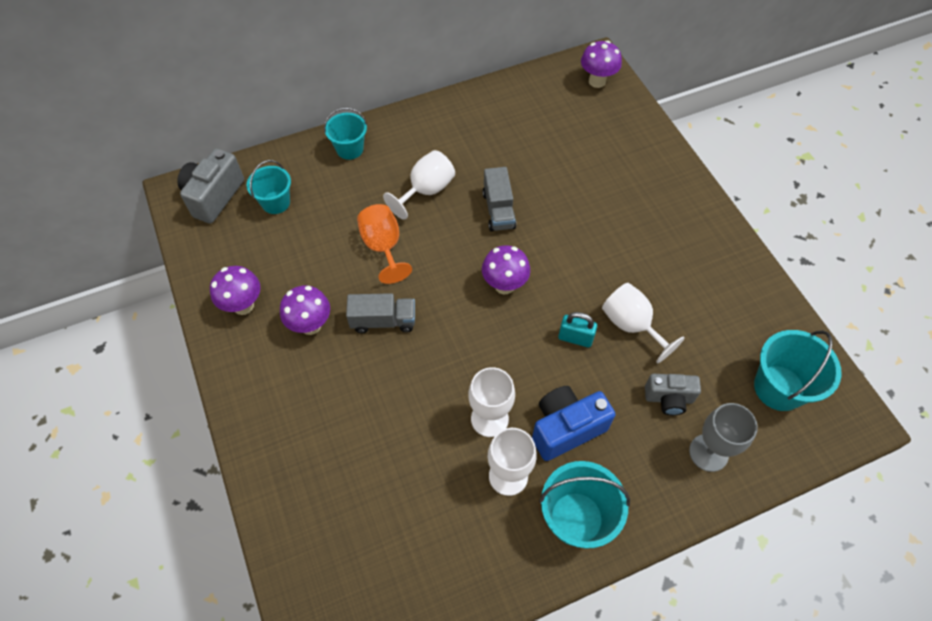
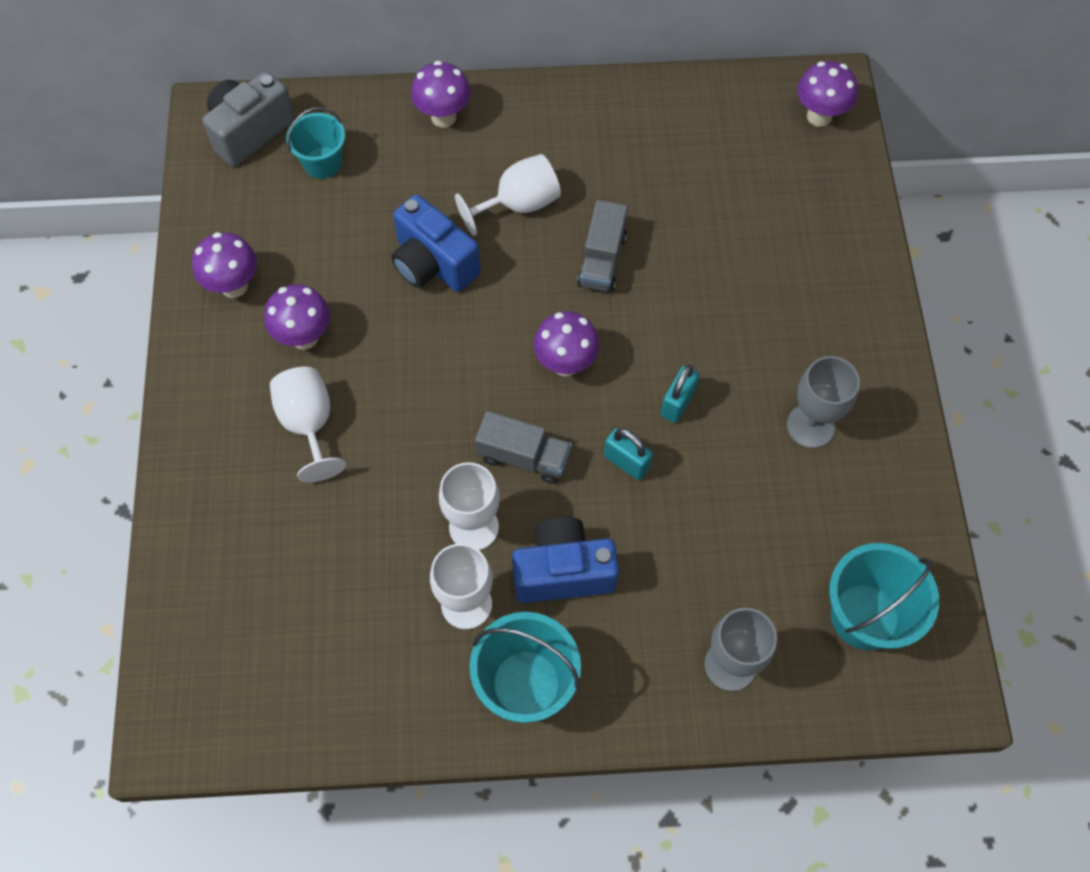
camera: 20 degrees right, 5 degrees up
turquoise bucket [324,108,367,160] -> purple mushroom [411,61,471,128]
grey truck [346,293,415,333] -> grey truck moved to [475,411,572,484]
orange goblet [357,204,412,284] -> blue camera [391,194,481,292]
white goblet [602,283,685,363] -> white goblet moved to [270,367,346,482]
grey camera [645,374,701,415] -> none
none -> turquoise padlock [661,365,700,423]
none -> grey goblet [787,356,860,448]

